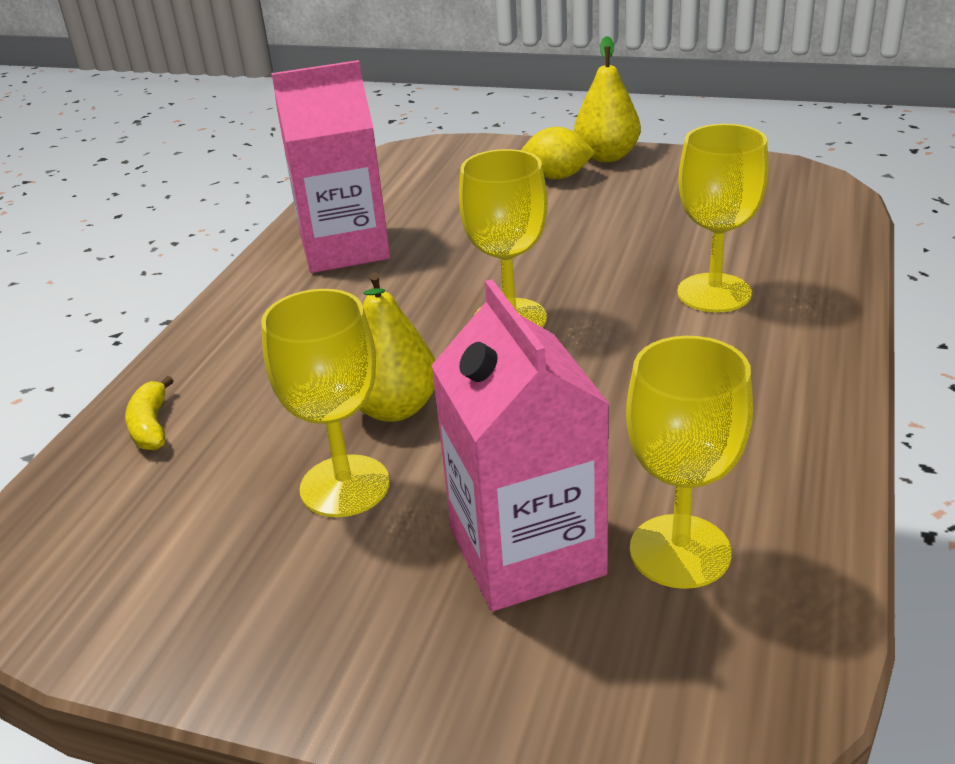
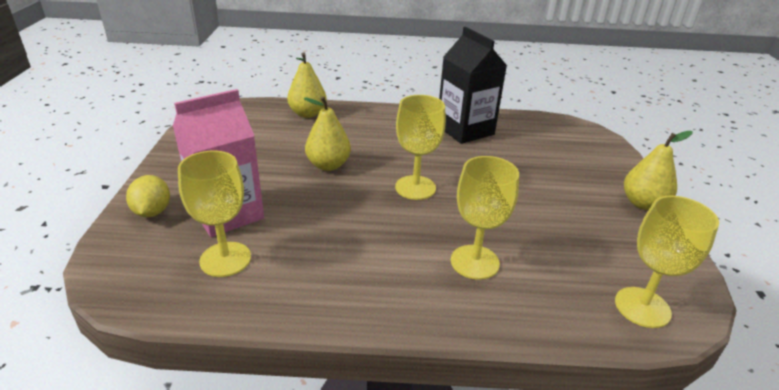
camera: 70 degrees right, 0 degrees up
yellow banana [125,376,174,450] -> yellow pear [287,53,327,118]
yellow goblet [261,289,390,517] -> yellow goblet moved to [615,196,719,328]
pink carton [271,60,390,273] -> black carton [439,27,507,144]
yellow lemon [521,127,595,179] -> yellow lemon moved to [126,175,170,217]

